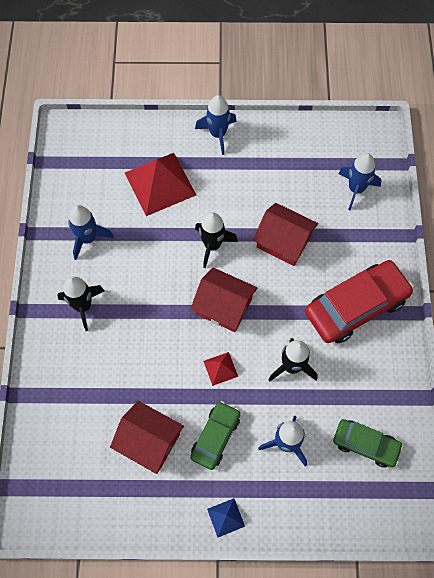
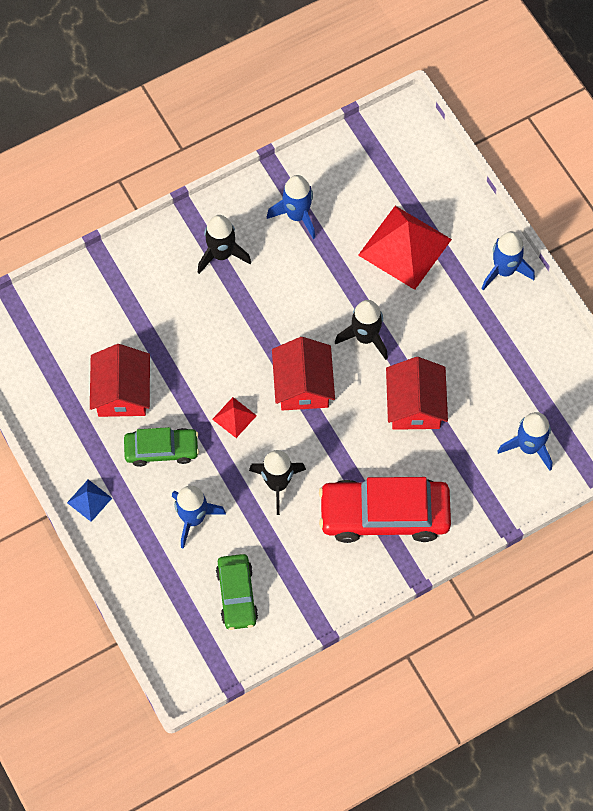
camera: 60 degrees right, 0 degrees up
red car [305,260,414,343] -> red car turned 150 degrees clockwise [319,477,451,543]

